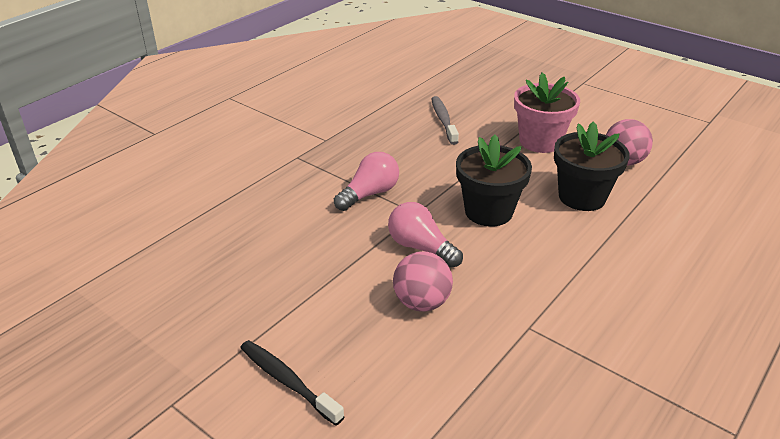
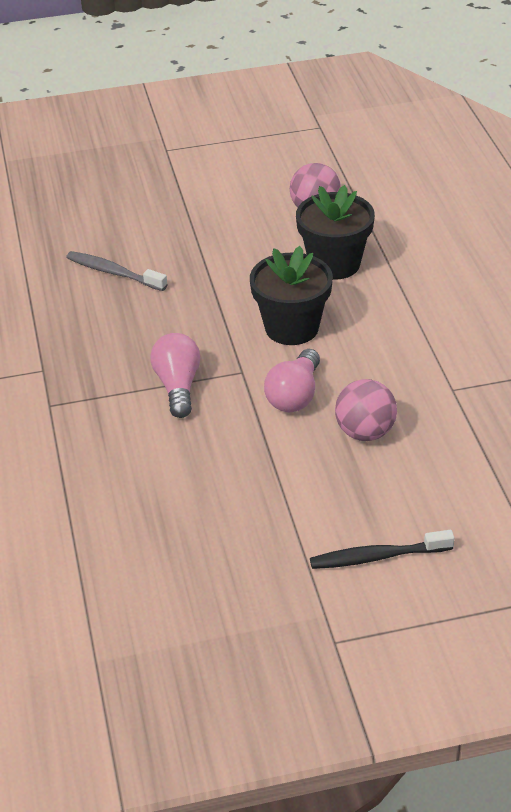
camera: 50 degrees left, 5 degrees up
pink light bulb [388,202,463,268] -> pink light bulb turned 60 degrees counterclockwise [264,349,320,412]
pink flower pot [514,72,580,153] -> none

